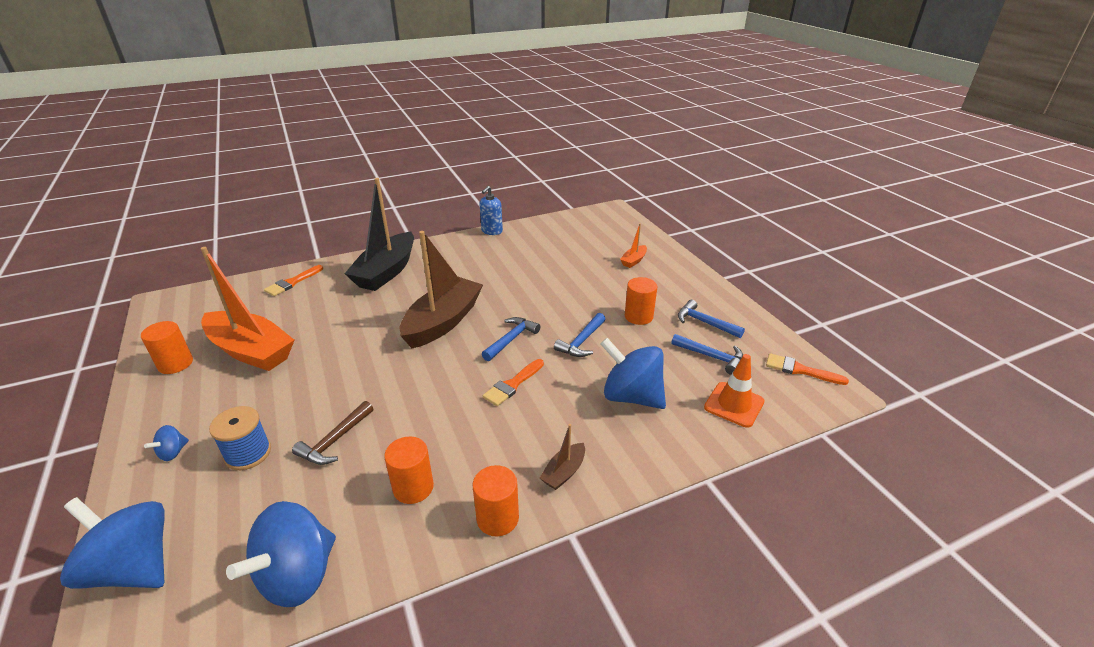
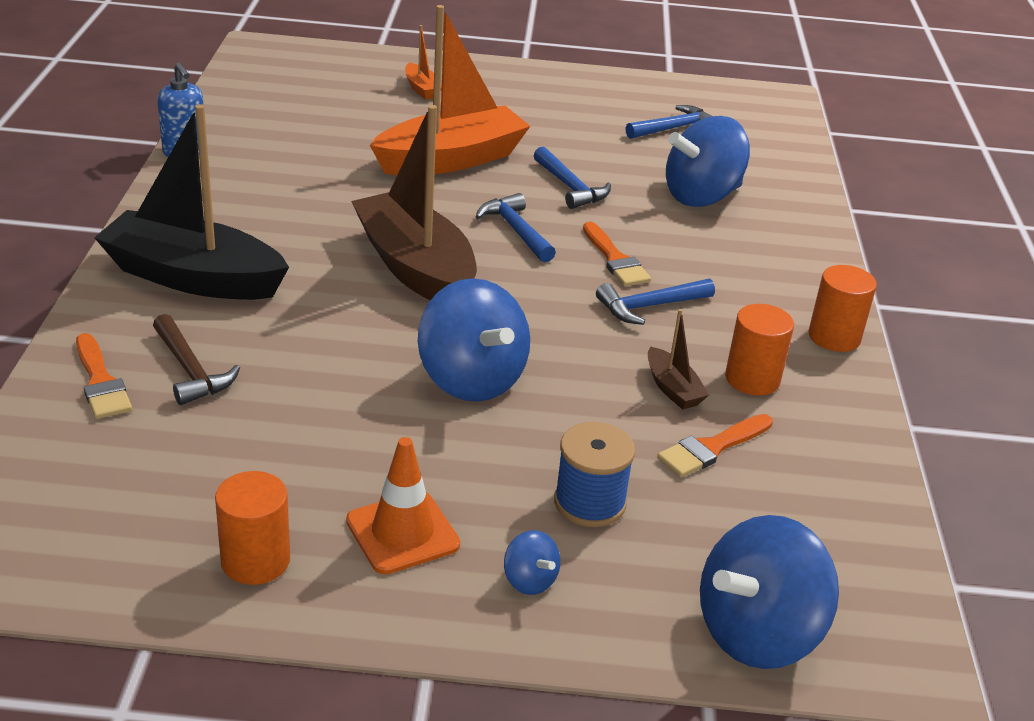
camera: 65 degrees left, 0 degrees up
orange boat [201,247,294,371] -> orange boat moved to [370,5,530,175]
blue spinning top [226,501,336,607] -> blue spinning top moved to [418,278,530,402]
brown hammer [292,401,373,465] -> brown hammer moved to [153,314,240,405]
black boat [345,178,414,291] -> black boat turned 150 degrees clockwise [94,104,289,300]
brown boat [540,424,585,490] -> brown boat moved to [648,309,709,410]
orange cylinder [625,277,657,325] -> none
blue hammer [678,300,745,338] -> blue hammer moved to [596,279,715,325]
orange traffic cone [704,354,765,428] -> orange traffic cone moved to [346,437,460,574]
orange brush [766,353,849,385] -> orange brush moved to [657,414,773,477]

